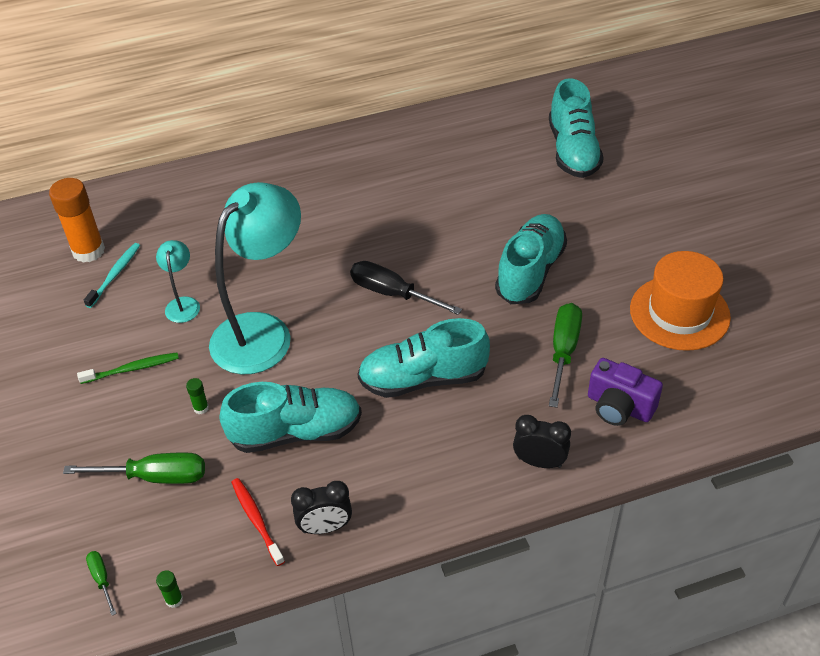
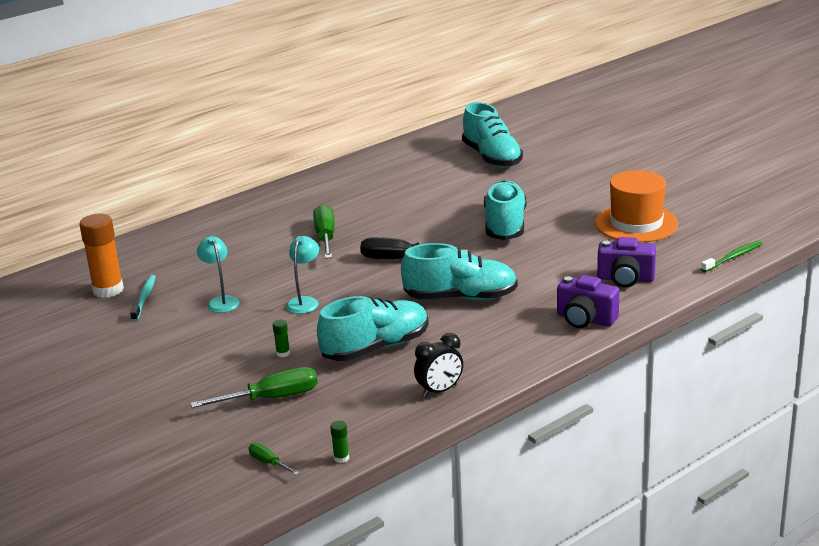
camera: 20 degrees left, 20 degrees down
green toothbrush [77,352,179,384] -> green toothbrush moved to [701,241,763,272]
turquoise lamp [209,182,301,374] -> turquoise lamp [286,236,319,314], size x0.44
red toothbrush [231,478,285,566] -> none
turquoise shoe [357,318,490,398] -> turquoise shoe turned 150 degrees counterclockwise [401,243,518,301]
black clock [513,415,571,468] -> purple camera [557,275,620,328]
green screwdriver [549,303,582,408] -> green screwdriver moved to [313,204,335,259]

